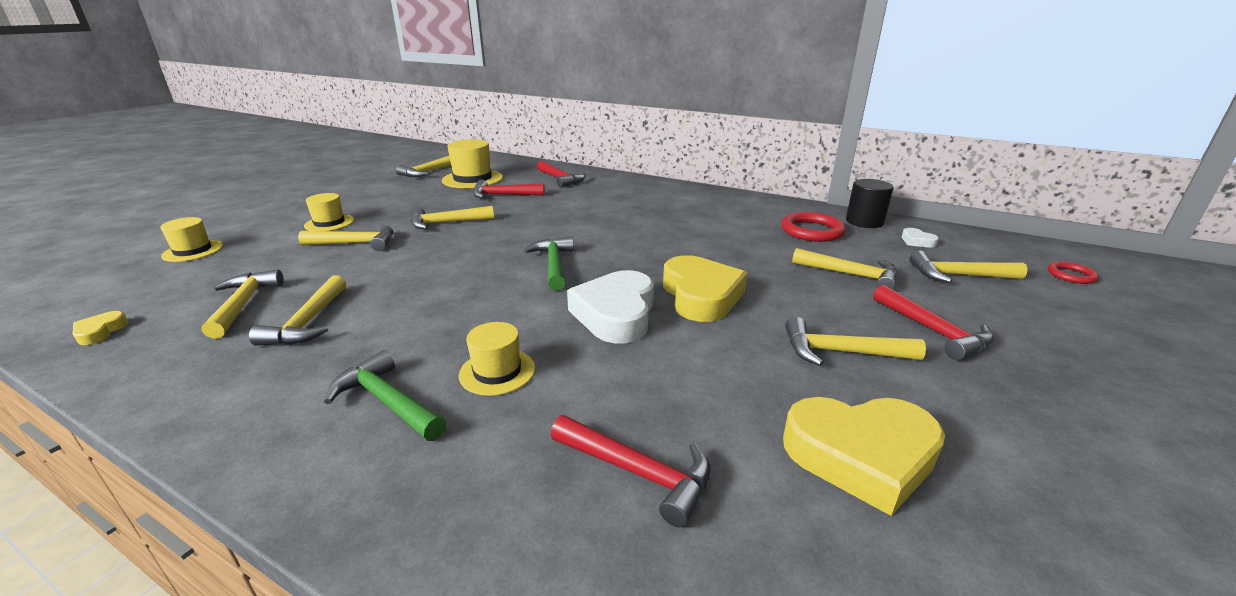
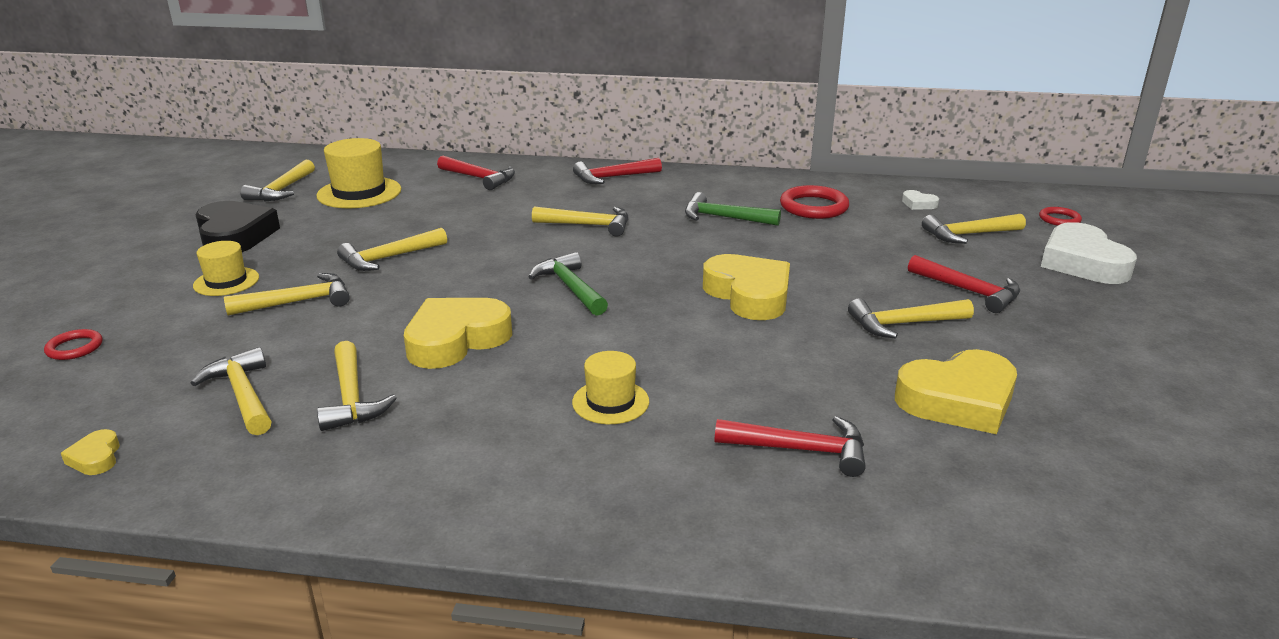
camera: 20 degrees left, 0 degrees up
yellow hat [160,217,223,262] -> red ring [44,329,102,360]
green hammer [324,350,447,441] -> green hammer moved to [685,192,781,226]
red hammer [473,179,545,198] -> red hammer moved to [573,158,662,184]
white heart [567,270,654,343] -> white heart moved to [1041,222,1137,284]
yellow hammer [792,248,898,290] -> yellow hammer moved to [532,206,628,237]
black cylinder [846,179,894,228] -> none
none -> black heart [196,201,280,252]
none -> yellow heart [404,298,512,369]

